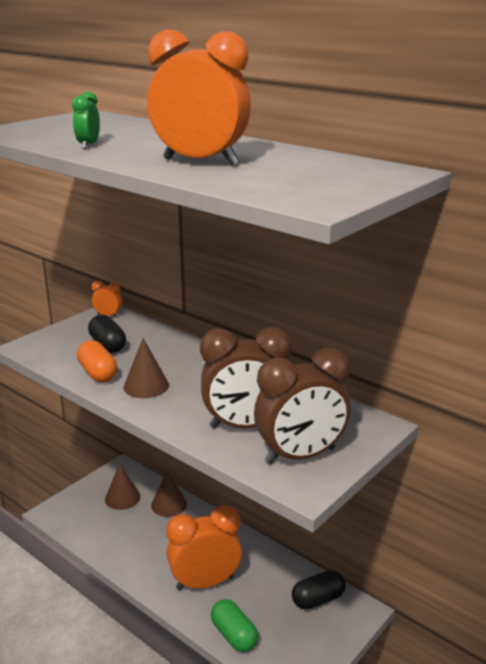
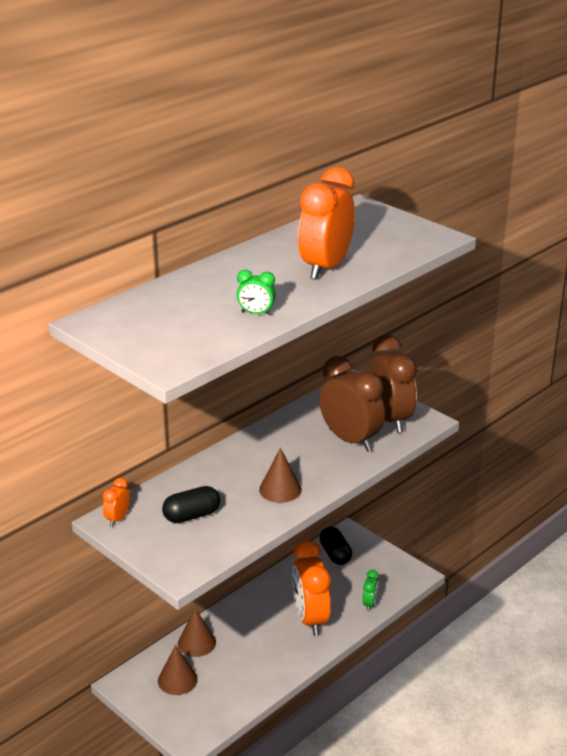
camera: 85 degrees left, 5 degrees up
orange capsule [77,340,117,382] -> none
brown clock [200,327,292,428] -> brown clock turned 45 degrees counterclockwise [319,356,385,451]
green capsule [211,599,258,652] -> green clock [363,570,379,611]

